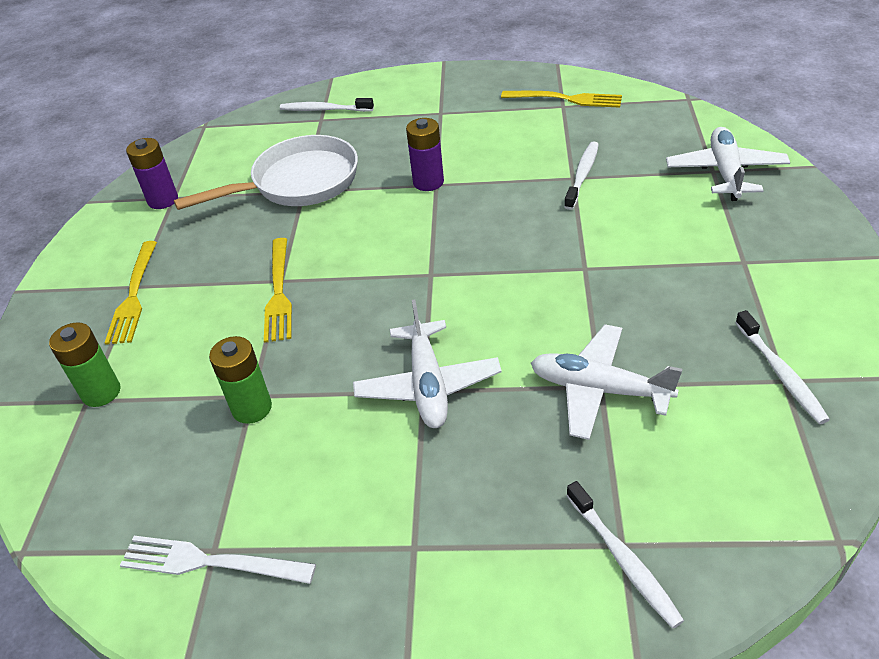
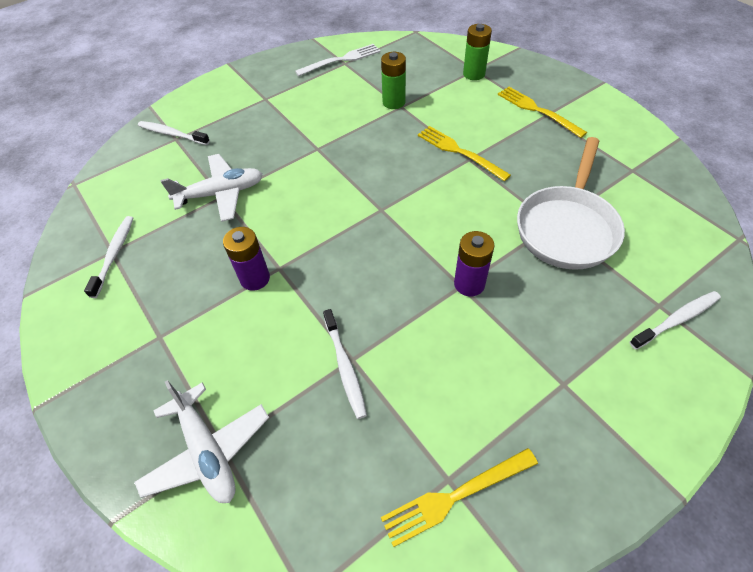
camera: 140 degrees right, 10 degrees up
purple battery [126,138,178,209] -> purple battery moved to [223,227,270,291]
white plane [353,300,502,428] -> none
white toothbrush [735,310,830,424] -> white toothbrush turned 60 degrees clockwise [84,216,133,298]

